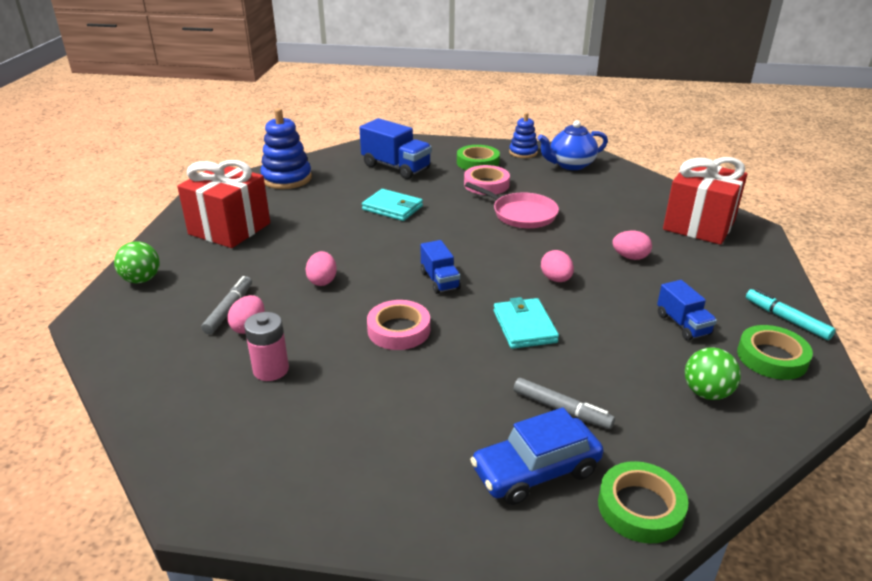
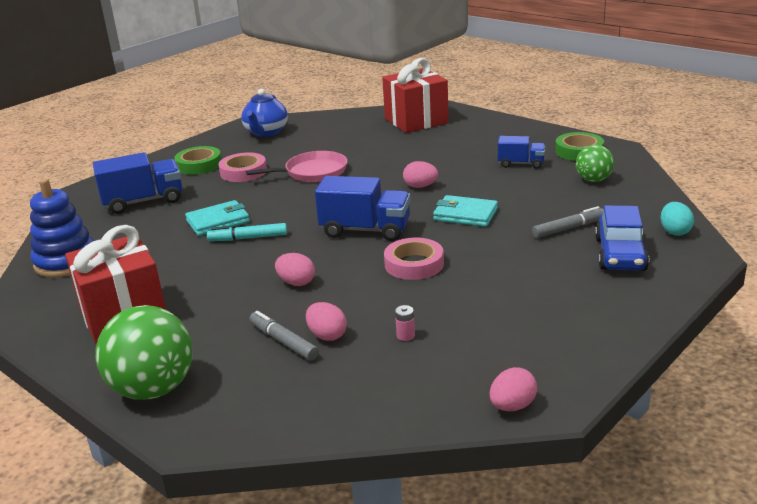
camera: 55 degrees left, 5 degrees down
green ball [114,241,160,283] -> green ball [95,305,193,400], size x1.74
pink battery [244,312,289,381] -> pink battery [395,305,415,341], size x0.52
blue truck [421,240,461,294] -> blue truck [315,176,410,241], size x1.68
blue stacking toy [509,112,538,158] -> none
green tape [598,461,688,544] -> turquoise egg [661,202,694,236]
pink egg [612,231,652,260] -> pink egg moved to [490,367,537,411]
turquoise marker [746,288,835,340] -> turquoise marker moved to [207,223,287,241]

